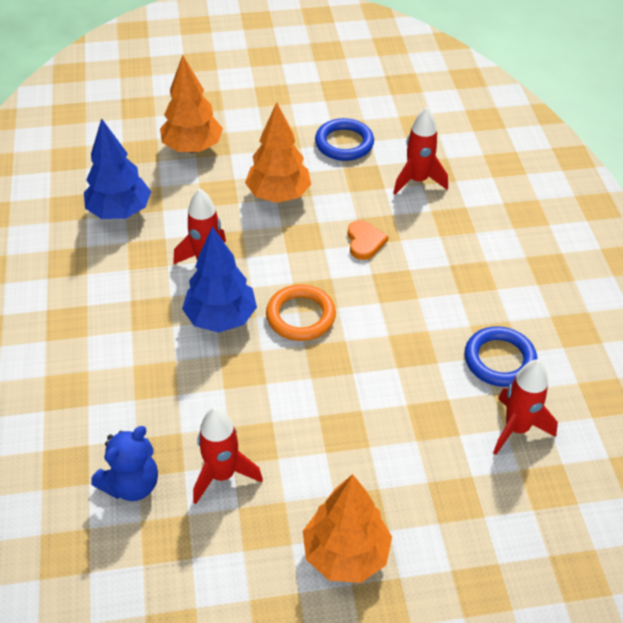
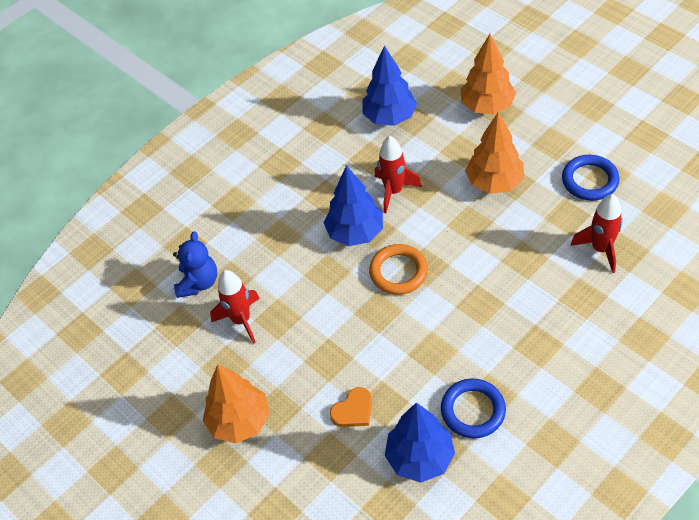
camera: 60 degrees right, 5 degrees up
blue teddy bear [91,426,158,501] -> blue teddy bear turned 90 degrees counterclockwise [173,231,217,298]
orange heart [348,220,389,260] -> orange heart moved to [330,387,372,427]
red rocket [493,359,558,455] -> blue tree [385,402,455,482]

